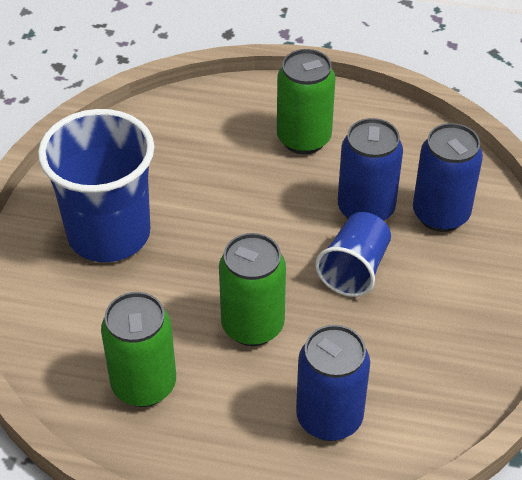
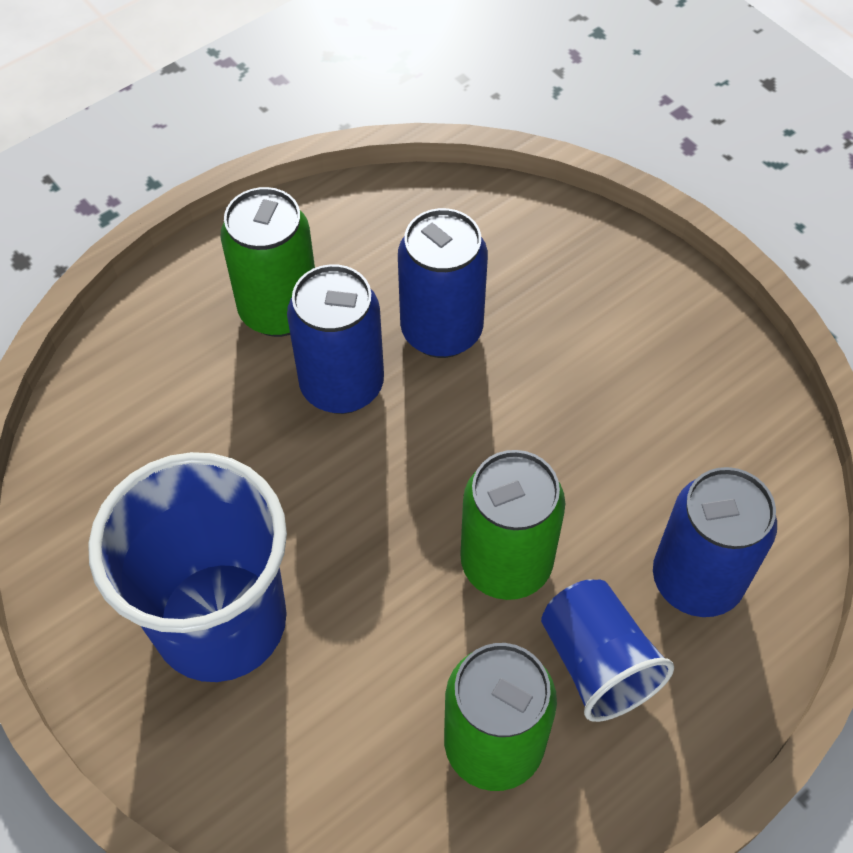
camera: 50 degrees left, 10 degrees up
blue cup [315,212,391,297] -> blue cup moved to [541,579,674,722]
blue can [413,123,483,232] -> blue can moved to [287,264,384,414]

